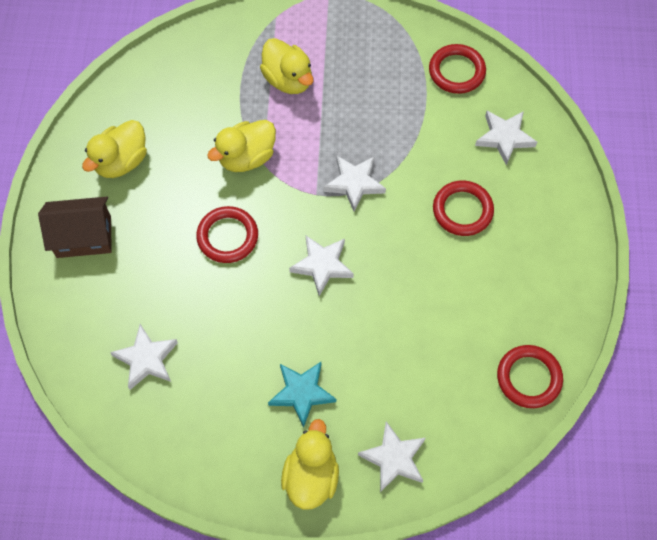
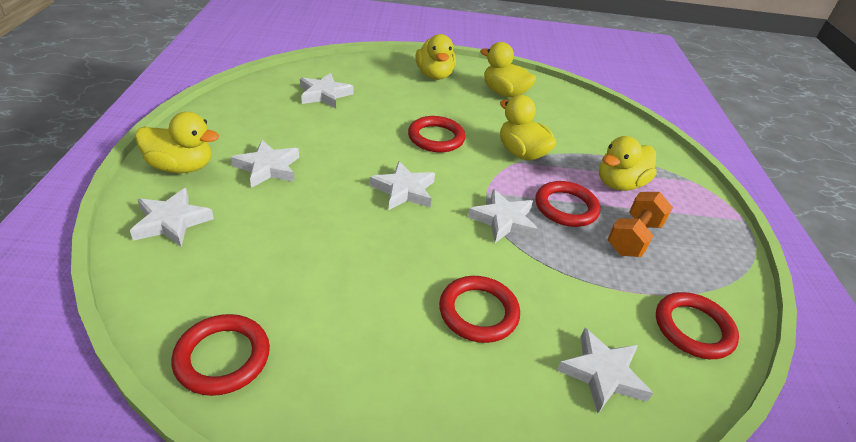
camera: 85 degrees right, 25 degrees down
brown house [38,197,112,258] -> yellow duck [416,34,456,80]
turquoise star [268,362,336,428] -> white star [231,140,299,188]
none -> red ring [536,181,601,227]
none -> orange dumbbell [607,192,673,257]

